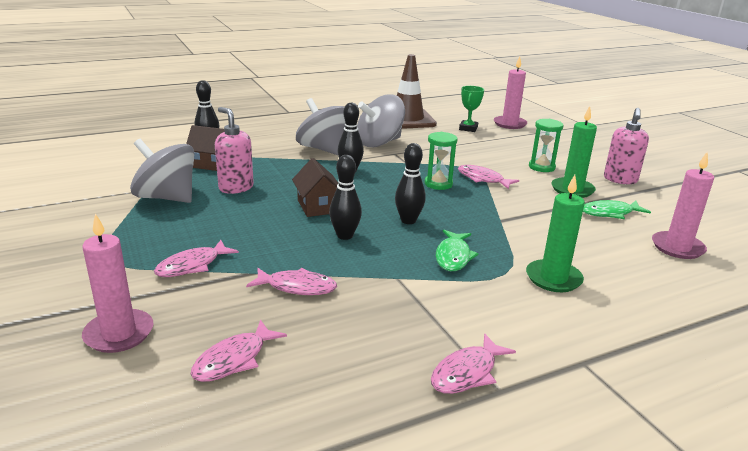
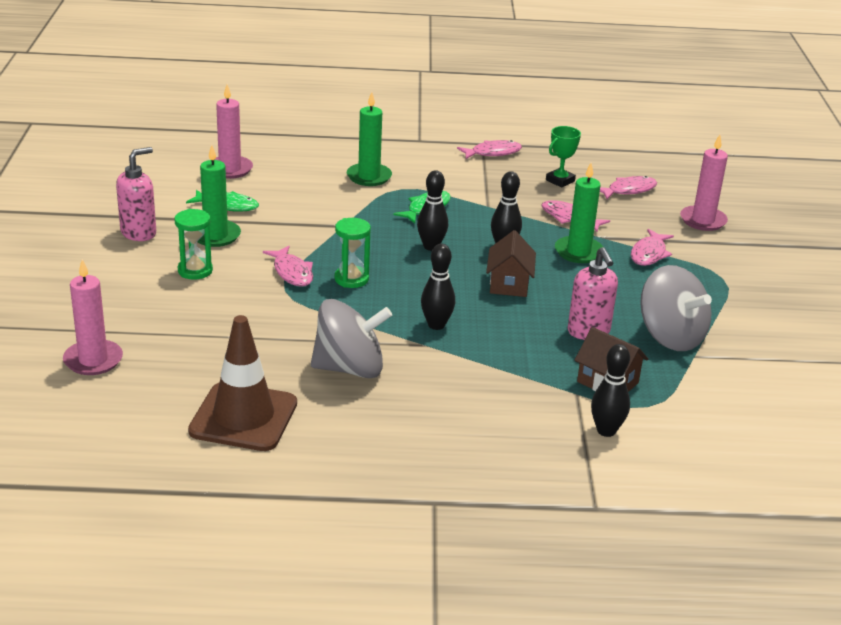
camera: 155 degrees left, 5 degrees up
pink fish [154,240,239,277] -> pink fish turned 135 degrees clockwise [631,229,674,266]
grey spinning top [296,98,345,155] -> none
green trophy [459,86,484,132] -> green trophy moved to [546,126,581,188]
none -> green candle [555,163,603,263]

